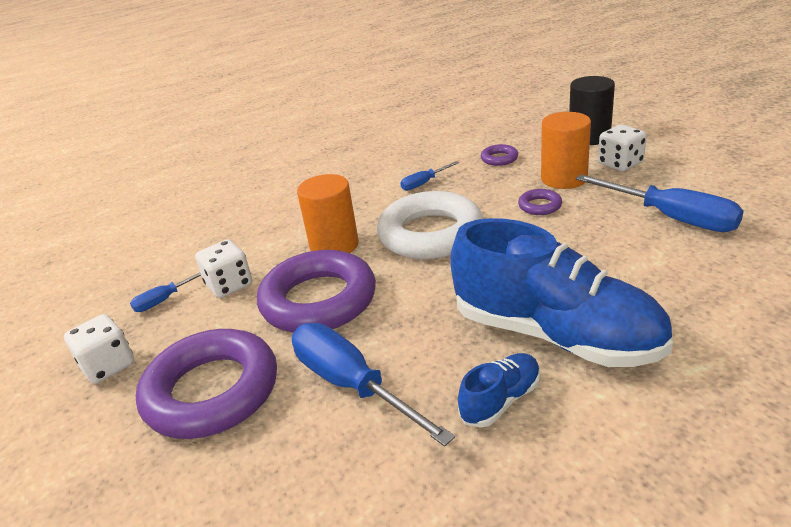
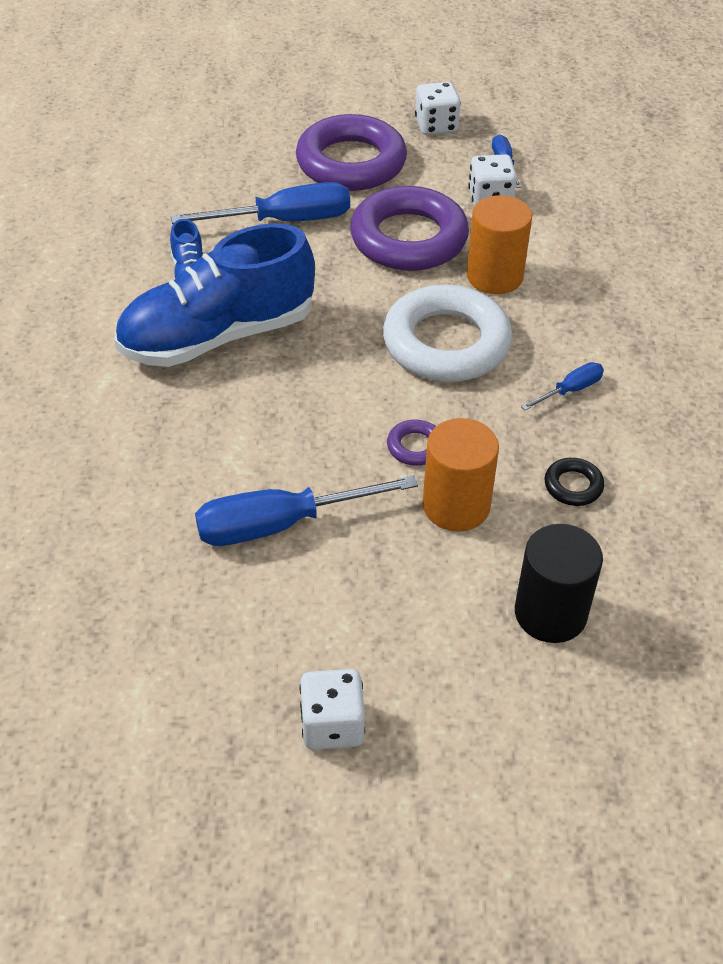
camera: 115 degrees right, 15 degrees up
blue screwdriver [400,161,459,191] -> blue screwdriver turned 60 degrees clockwise [521,362,604,410]
purple ring [481,144,518,166] -> black ring [544,458,604,506]
white dice [598,125,647,171] -> white dice moved to [300,669,365,750]

